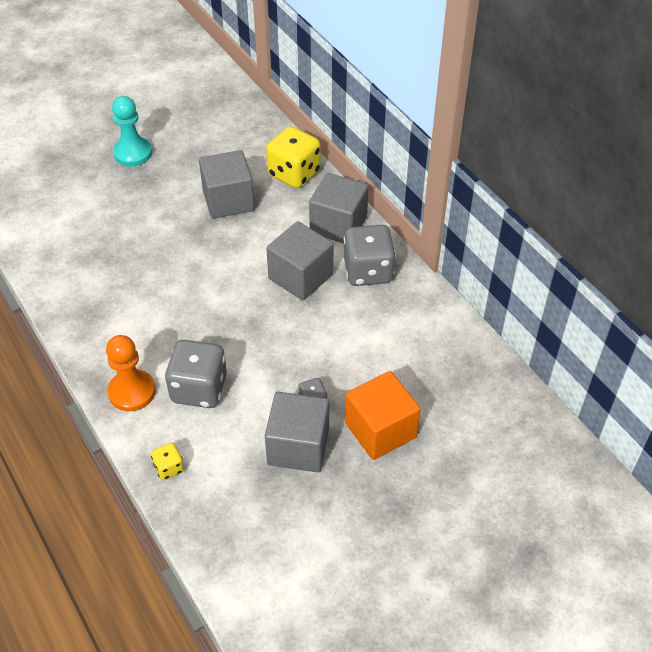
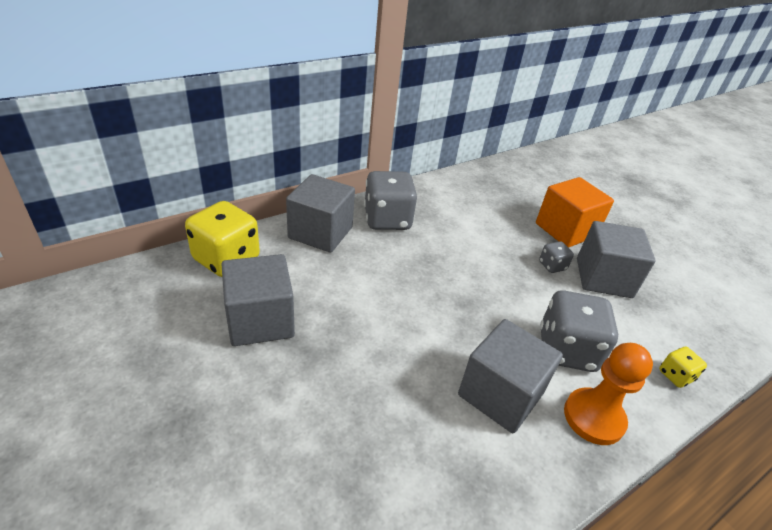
camera: 95 degrees left, 10 degrees down
turquoise pawn [112,96,152,167] -> none
grey cube [266,221,333,300] -> grey cube moved to [458,319,563,433]

